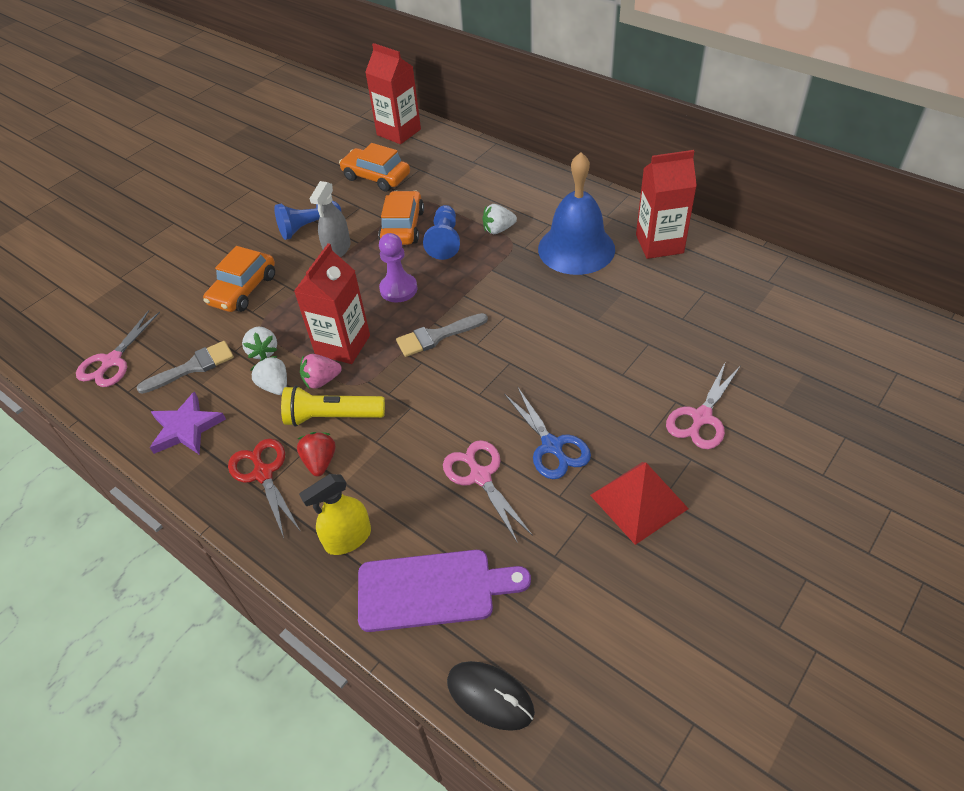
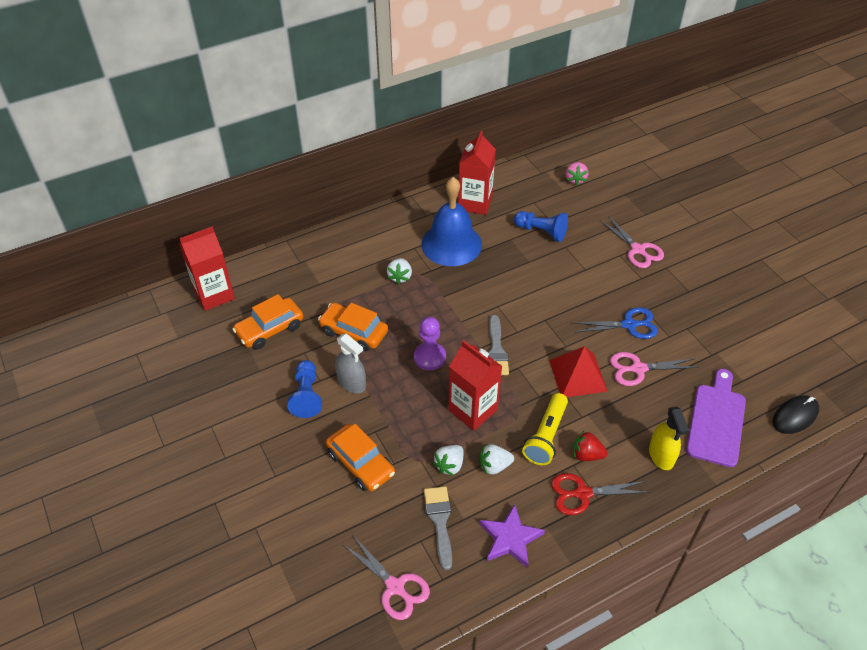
camera: 70 degrees left, 0 degrees up
white strawberry [242,327,277,359] -> white strawberry turned 120 degrees clockwise [433,445,463,476]
pink strawberry [300,354,342,389] -> pink strawberry moved to [566,162,588,186]
blue pawn [423,205,460,260] -> blue pawn moved to [514,211,568,242]
red pyramid [590,462,689,545] -> red pyramid moved to [549,346,607,397]

